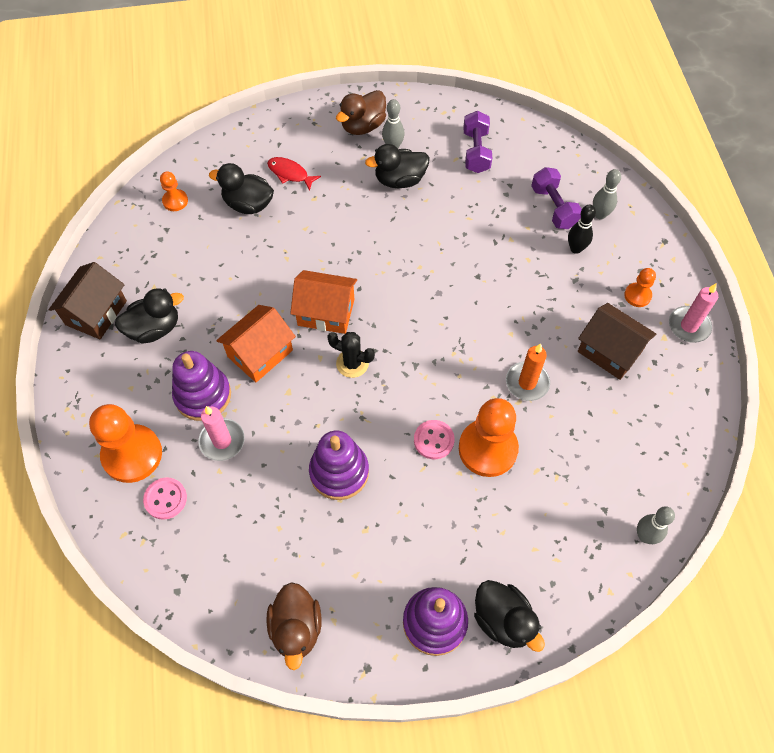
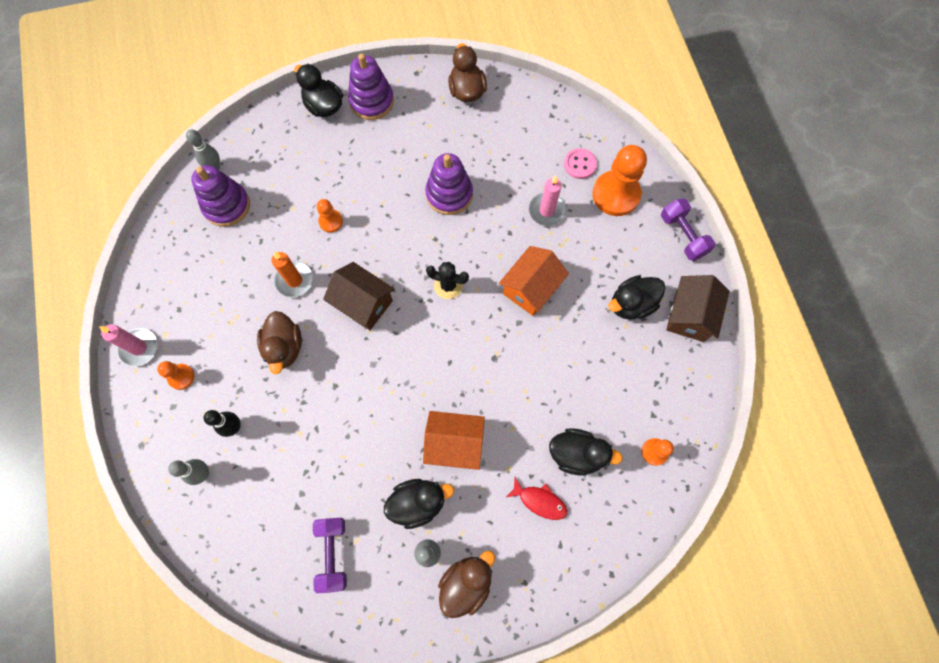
camera: 175 degrees right, 10 degrees up
purple stacking toy [172,351,231,421] -> purple stacking toy moved to [191,165,250,227]
orange house [290,270,357,334] -> orange house moved to [423,411,485,470]
pink button [414,420,455,459] -> none
orange pawn [459,398,519,477] -> orange pawn [317,199,343,233], size x0.50
purple dumbbell [531,167,582,229] -> purple dumbbell moved to [661,198,716,261]
brown house [578,303,657,380] -> brown house moved to [323,262,395,330]
none -> brown duck [257,311,302,374]

